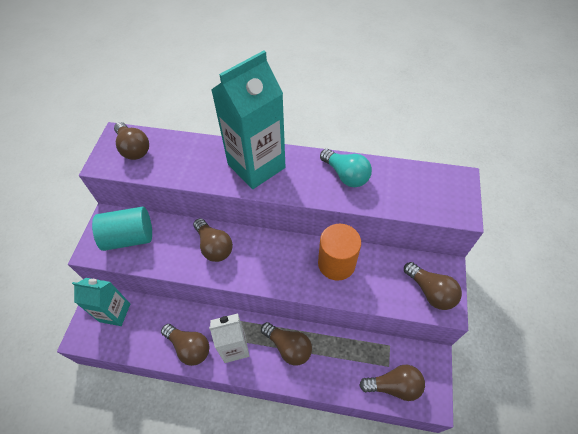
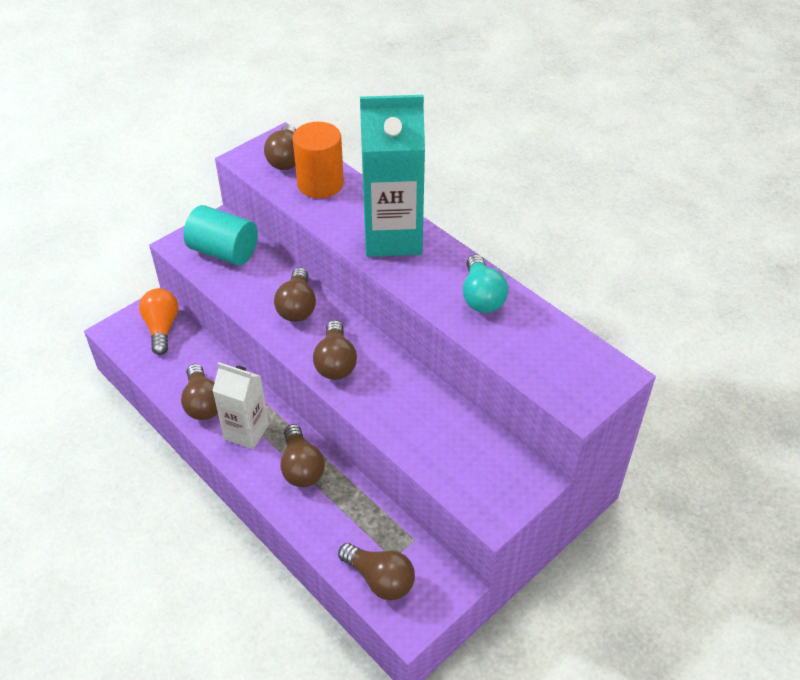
camera: 35 degrees right, 10 degrees down
turquoise carton [72,278,130,326] -> orange light bulb [139,288,179,355]
orange cylinder [318,224,361,281] -> orange cylinder moved to [293,122,344,198]
brown light bulb [404,262,462,310] -> brown light bulb moved to [313,320,357,380]

